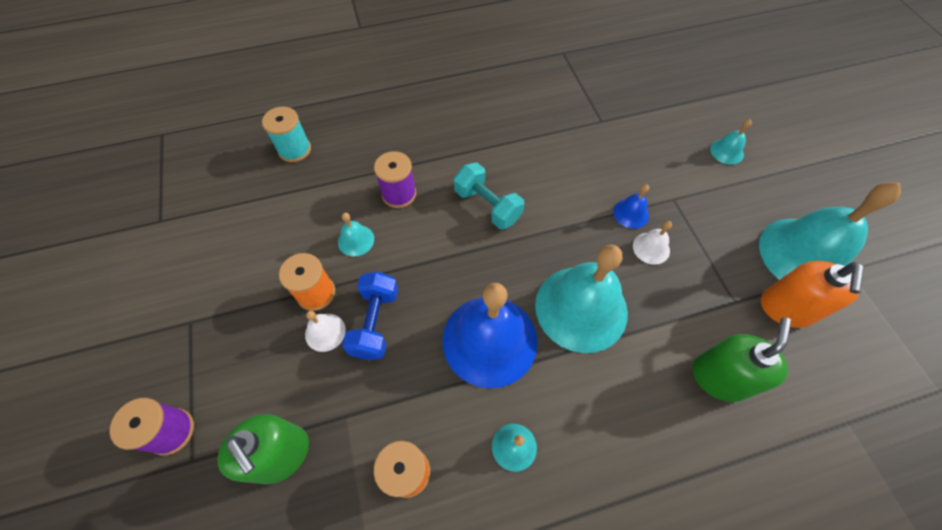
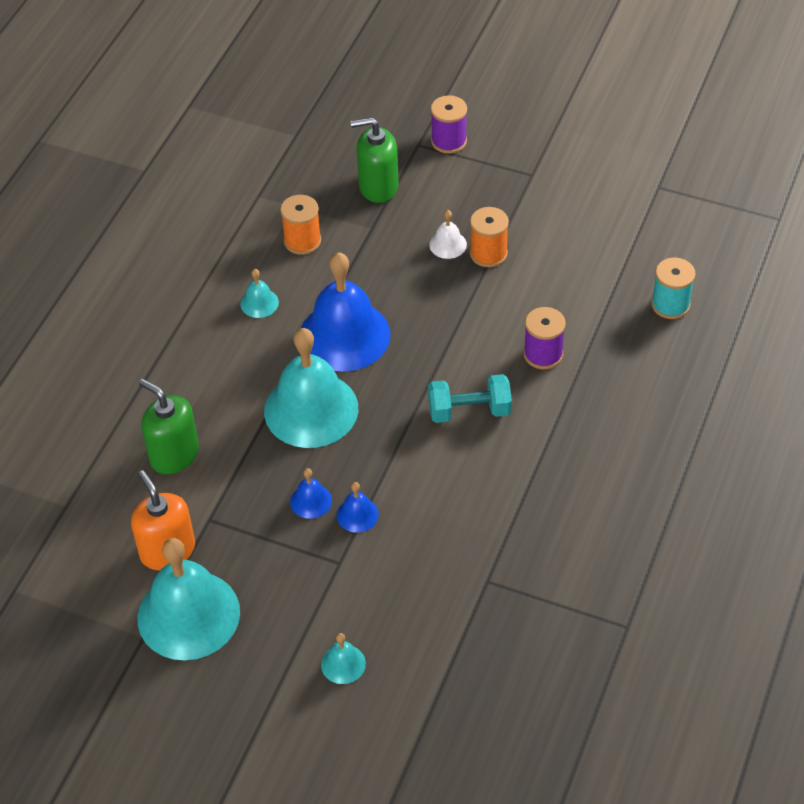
camera: 130 degrees right, 10 degrees down
turquoise bell [338,213,374,256] -> none
blue dumbbell [342,271,398,360] -> none
white bell [633,221,672,265] -> blue bell [290,468,332,519]
green soap dispenser [692,317,791,402] -> green soap dispenser turned 150 degrees clockwise [139,379,199,474]

